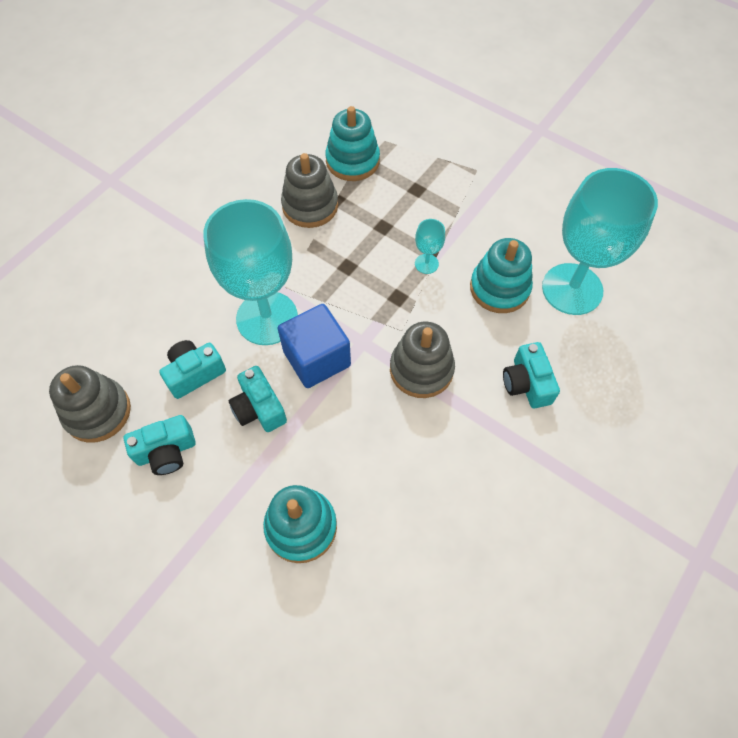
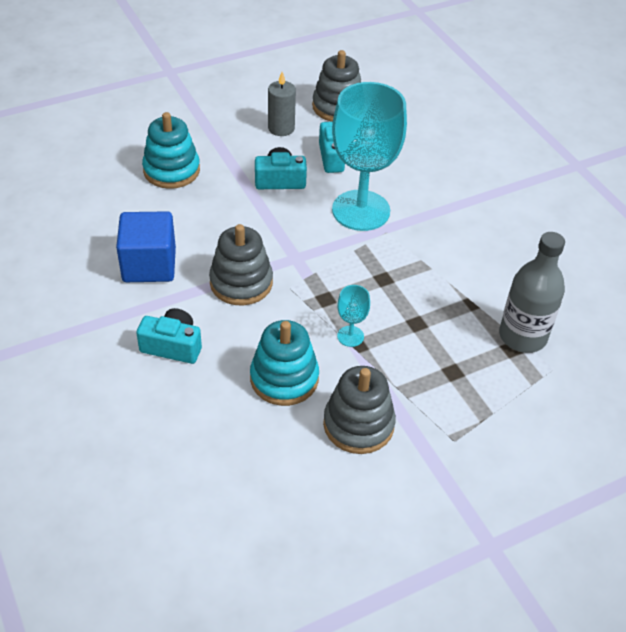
camera: 115 degrees right, 15 degrees down
turquoise camera [124,415,196,475] -> grey candle [268,72,296,136]
blue cube [278,304,351,388] -> blue cube moved to [116,211,176,282]
grey stacking toy [281,153,338,228] -> grey stacking toy moved to [323,366,396,454]
turquoise stacking toy [325,106,380,181] -> grey bottle [499,232,565,353]
turquoise goblet [542,168,658,315] -> none

